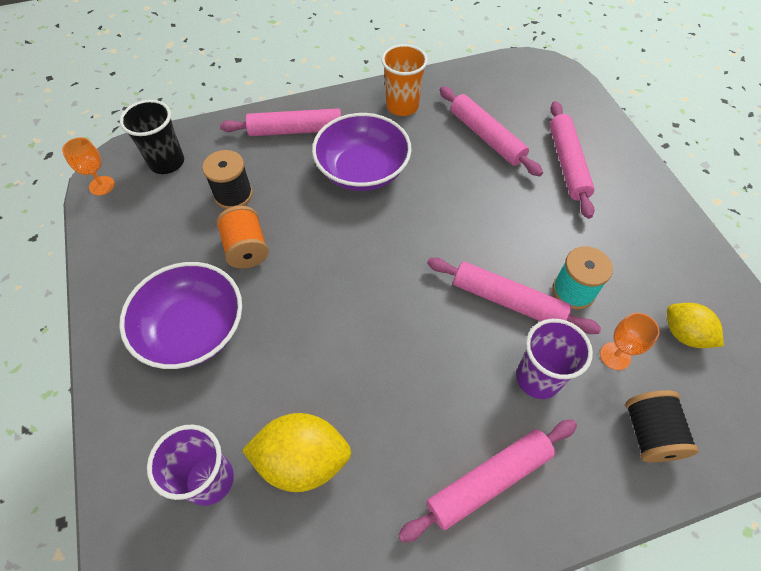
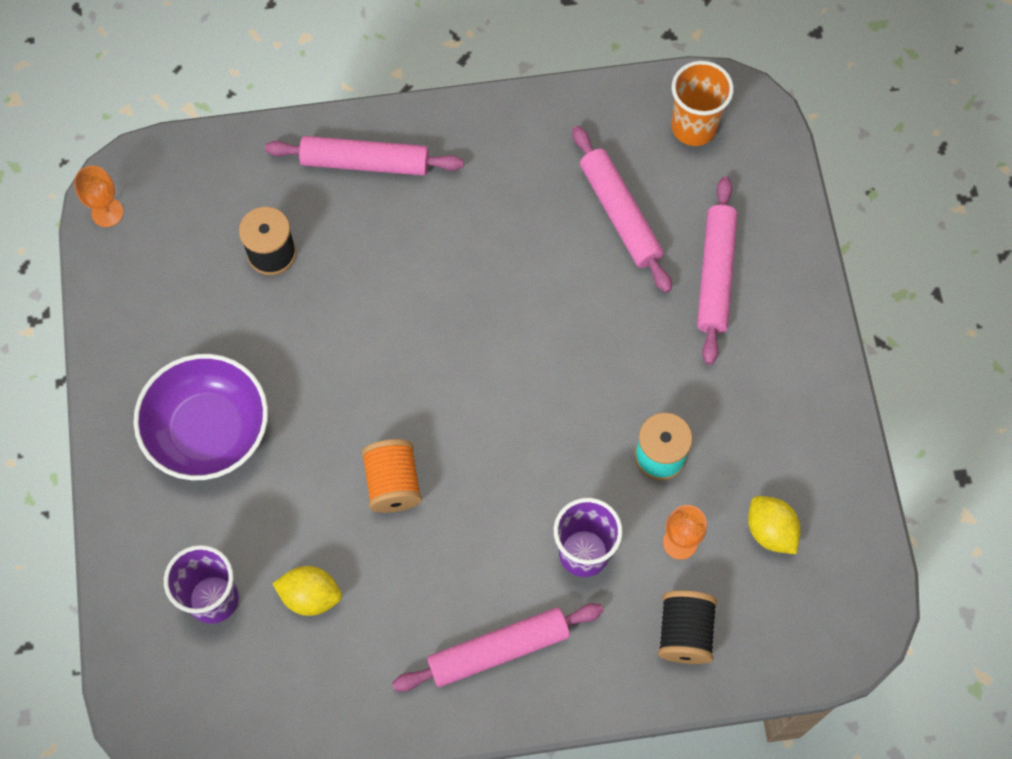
camera: 10 degrees right, 10 degrees up
black cup [120,100,184,174] -> none
orange spool [216,206,269,269] -> orange spool moved to [361,439,422,513]
yellow lemon [242,413,351,492] -> yellow lemon [272,566,342,616], size x0.65
purple bowl [312,113,412,191] -> none
orange cup [381,44,428,116] -> orange cup moved to [671,61,734,146]
pink rolling pin [427,257,601,334] -> none

